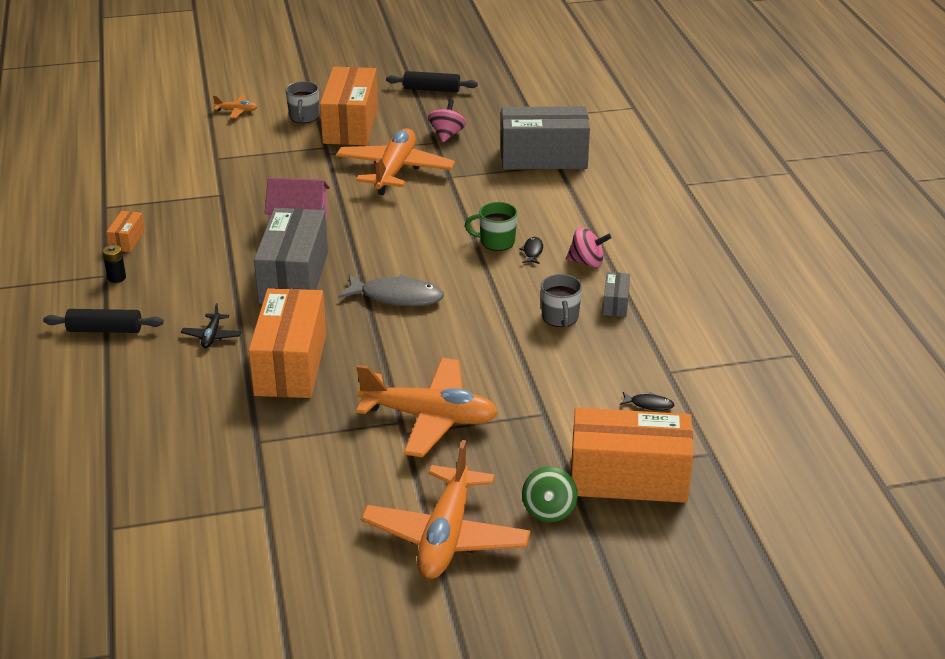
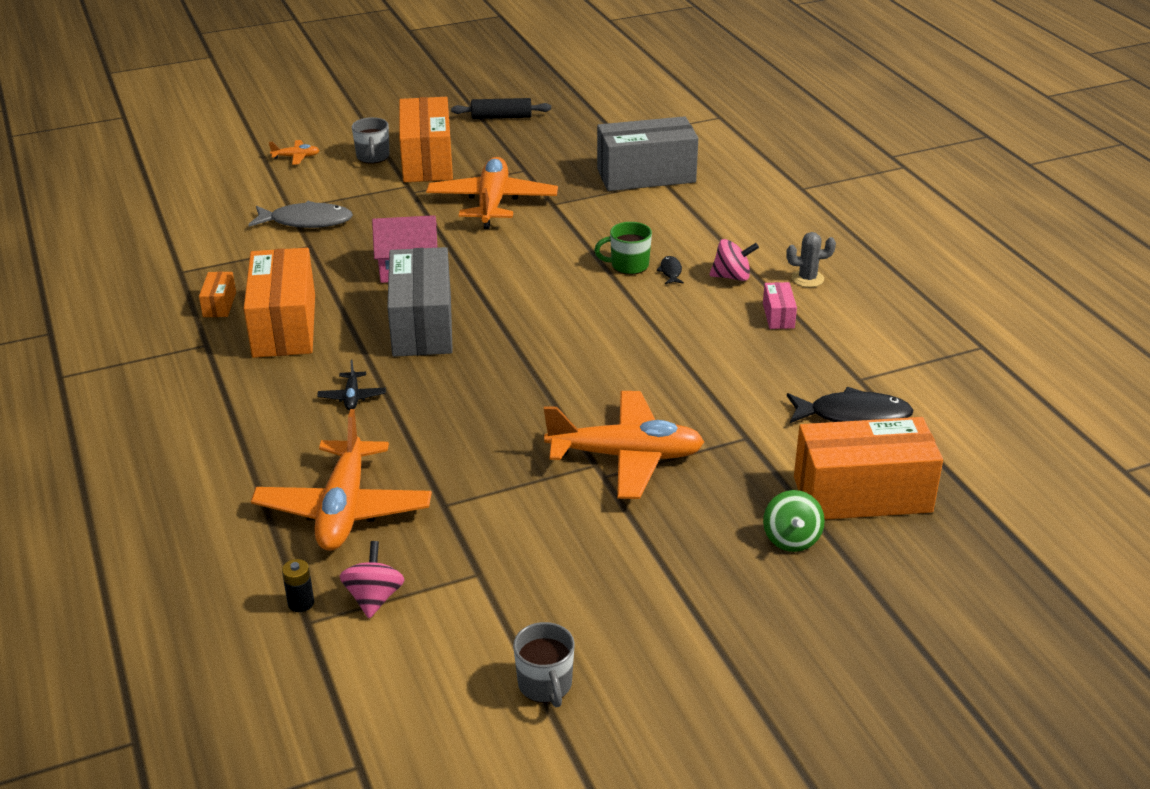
camera: 10 degrees left, 0 degrees up
black rolling pin [43,309,164,333] -> none
black battery [103,245,126,283] -> black battery moved to [282,559,314,612]
orange box [248,288,326,398] -> orange box moved to [244,248,315,358]
grey fish [338,274,444,306] -> grey fish moved to [248,201,353,228]
orange plane [361,440,531,579] -> orange plane moved to [251,409,432,551]
pink spinning top [428,99,466,142] -> pink spinning top moved to [340,541,404,618]
grey mug [541,274,582,327] -> grey mug moved to [513,622,575,707]
grey box [603,272,630,317] -> pink box [763,282,797,329]
black fish [620,392,675,411] -> black fish [787,387,913,423], size x2.14
none -> grey cactus [786,232,836,287]

